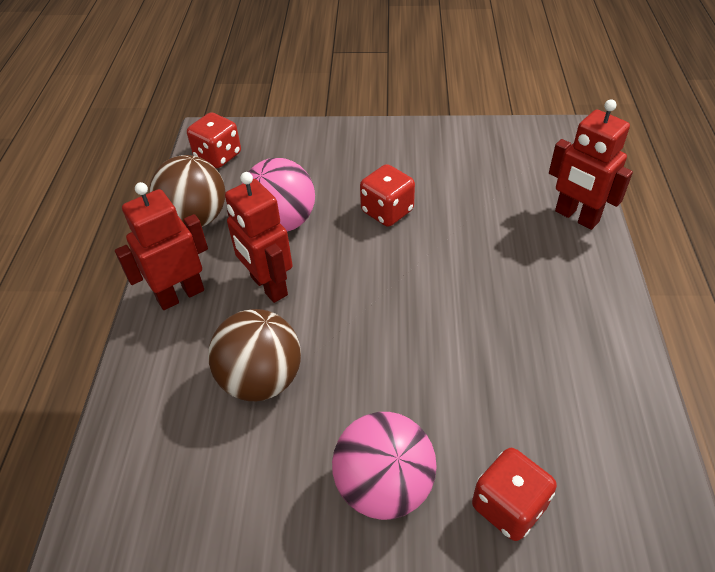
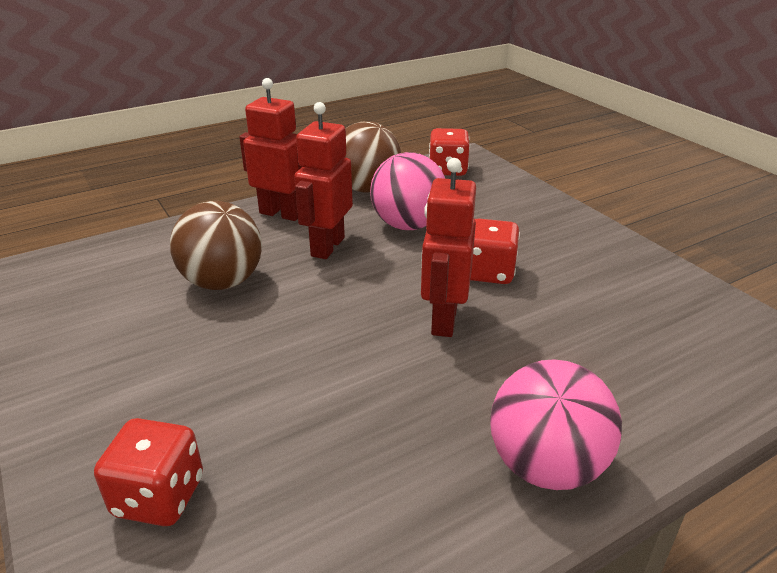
camera: 55 degrees right, 15 degrees down
pink ball [332,412,437,520] -> pink ball moved to [490,359,622,490]
red robot [549,99,633,230] -> red robot moved to [421,158,476,337]

